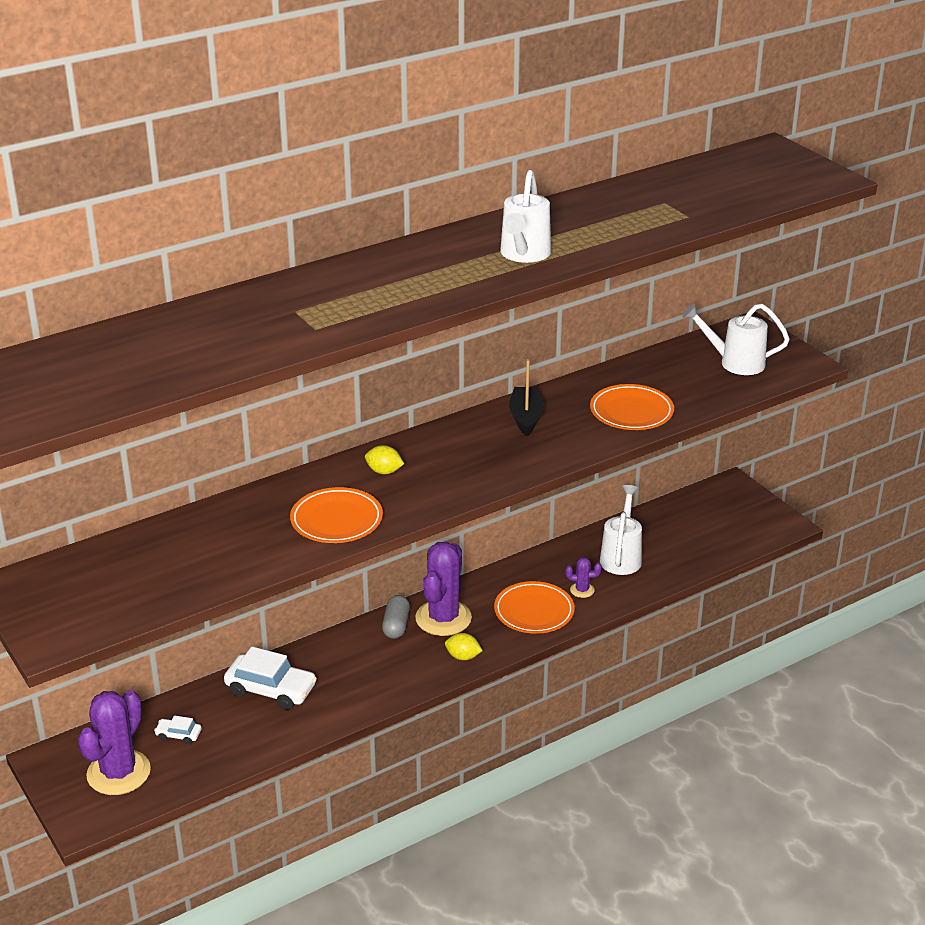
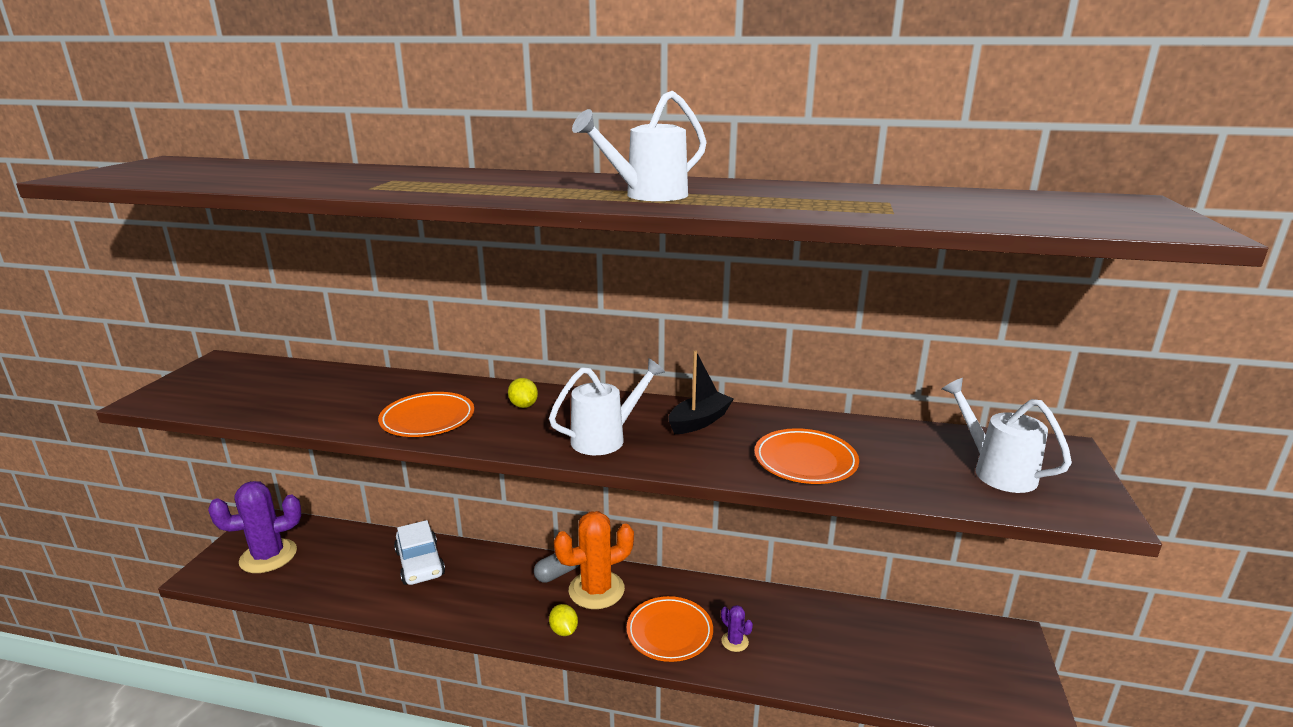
camera: 45 degrees right, 10 degrees down
white car [154,716,202,744] -> none
purple cactus [415,542,472,636] -> orange cactus [554,511,634,609]
white watering can [600,485,642,575] -> white watering can moved to [549,359,665,455]

